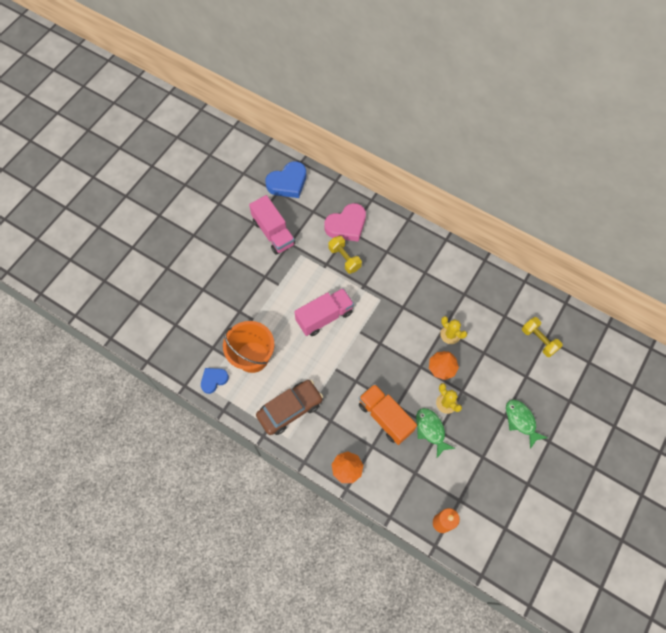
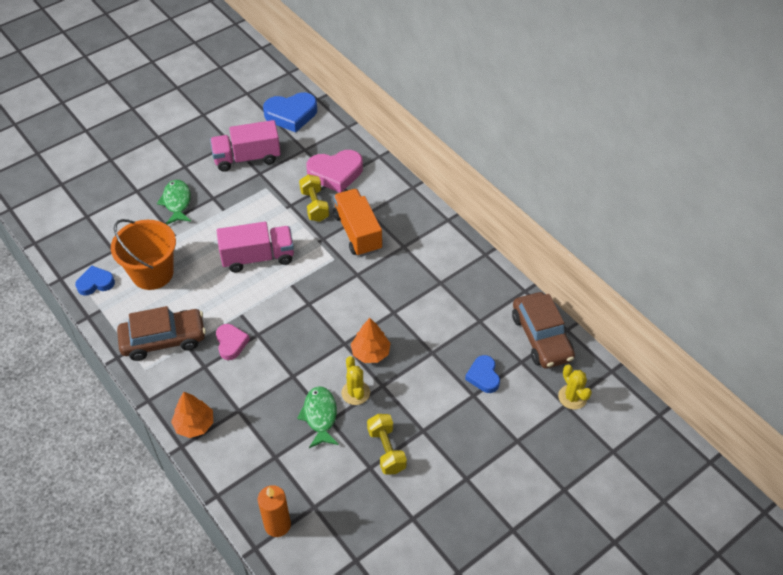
camera: 20 degrees right, 15 degrees down
pink truck [249,195,295,254] -> pink truck turned 90 degrees clockwise [210,120,281,172]
orange truck [359,384,417,445] -> orange truck moved to [333,189,382,257]
yellow cactus [440,316,467,344] -> yellow cactus moved to [558,365,592,409]
green fish [506,400,547,449] -> green fish moved to [157,180,191,225]
yellow dumbbell [522,317,563,357] -> yellow dumbbell moved to [367,414,407,474]
none -> pink heart [216,324,250,360]
none -> blue heart [465,355,500,393]
none -> brown car [512,292,575,368]

